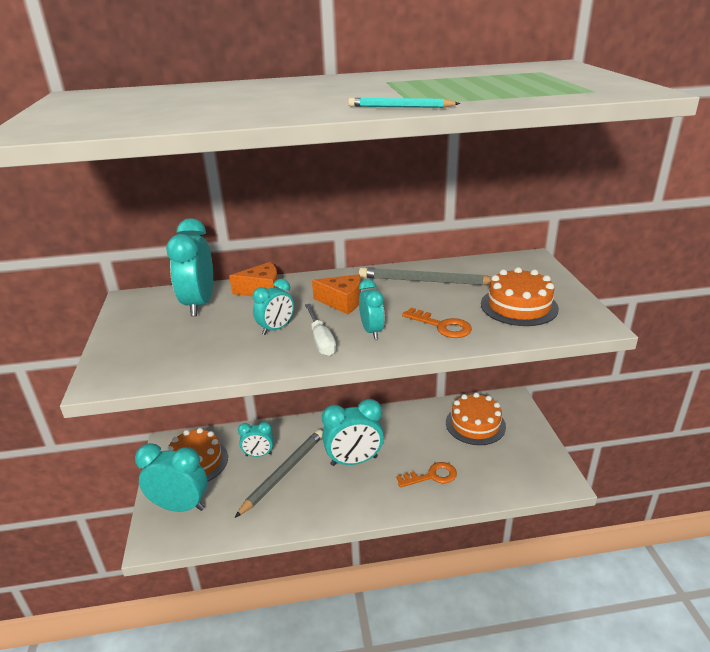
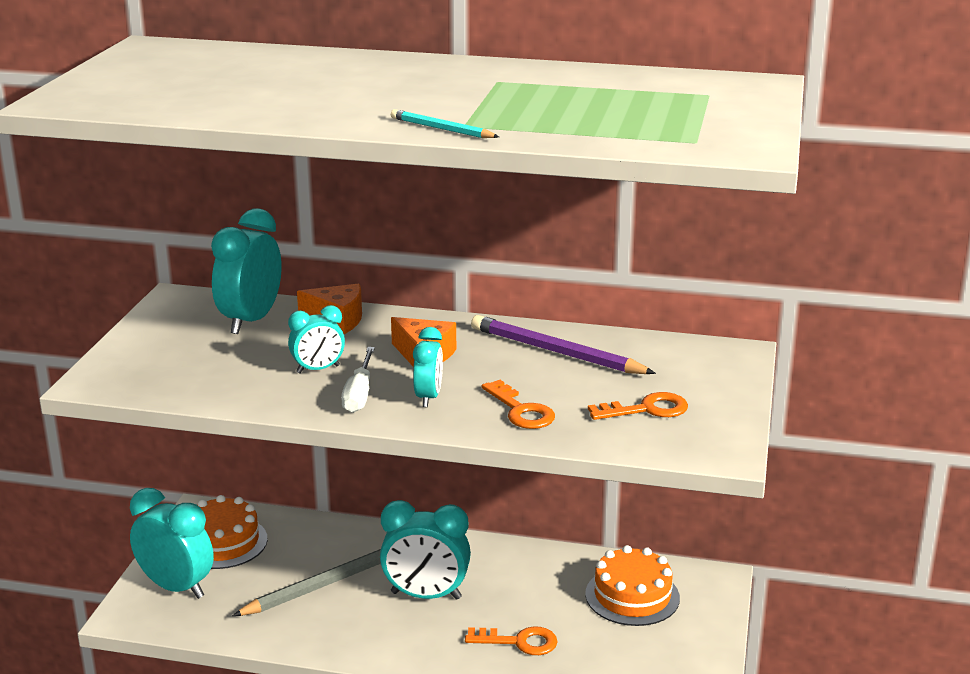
camera: 20 degrees right, 5 degrees down
turquoise clock [238,422,274,457] -> none
grey pencil [359,267,492,285] -> purple pencil [471,315,656,374]
orange cake [481,267,559,326] -> orange key [588,392,688,420]

